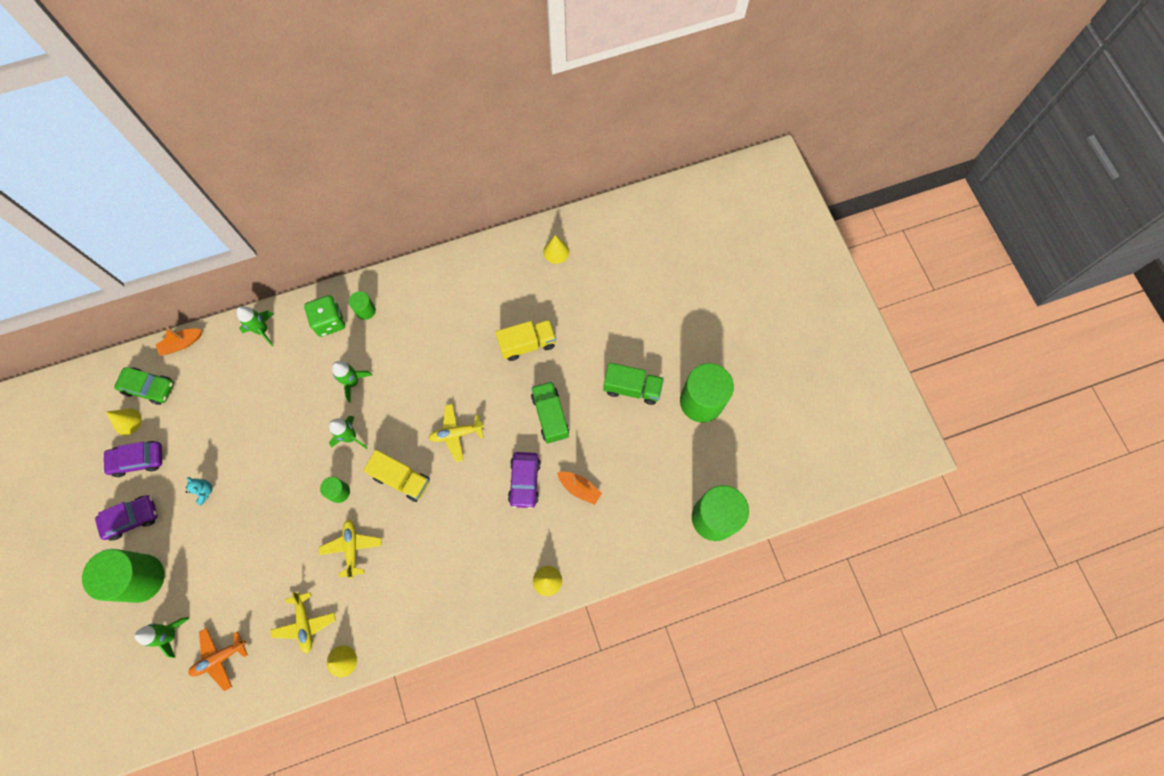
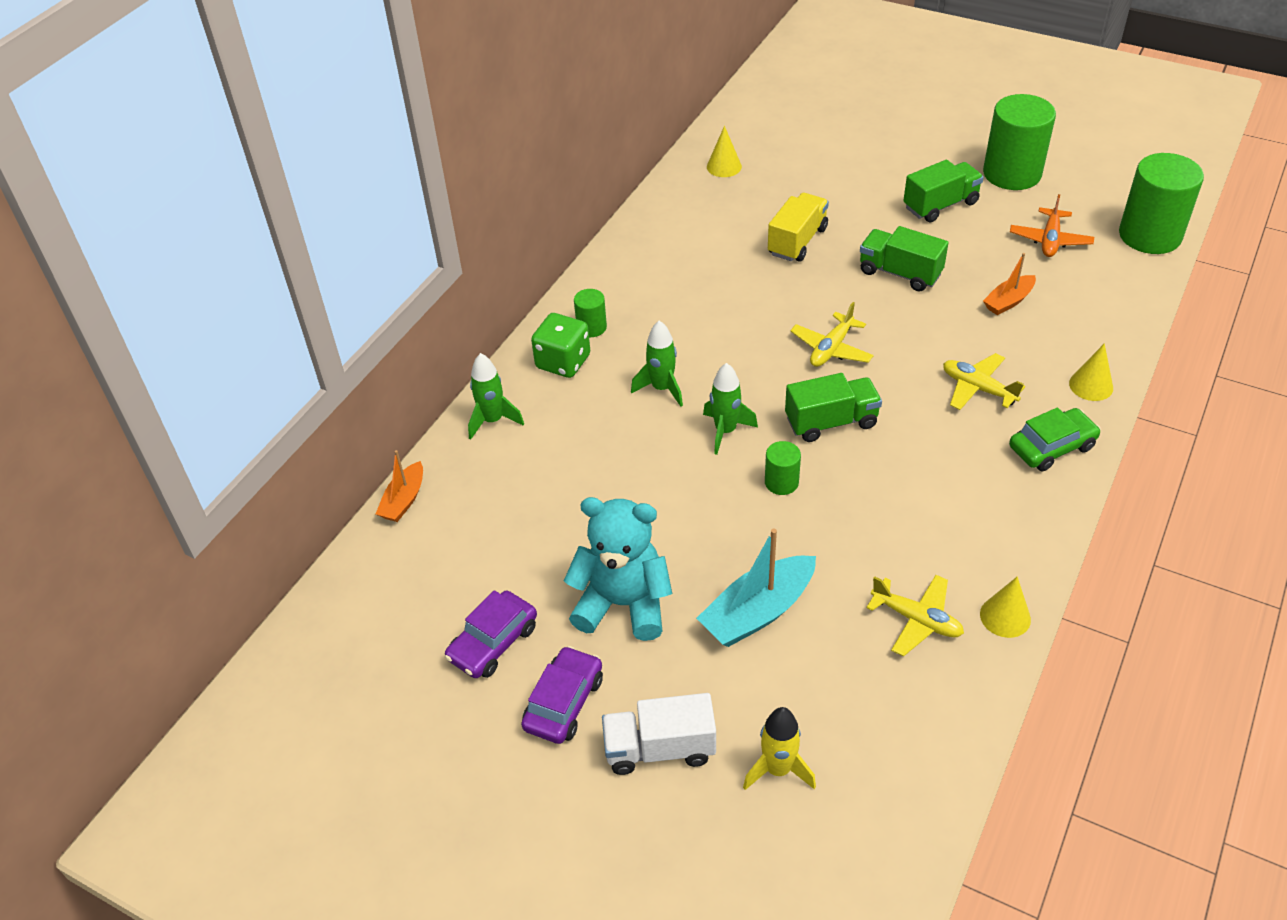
camera: 40 degrees left, 25 degrees down
green cylinder [82,549,165,603] -> white truck [602,693,716,775]
yellow cone [106,408,142,435] -> none
green car [114,367,174,405] -> green car moved to [1009,407,1101,471]
green rocket [134,617,190,658] -> yellow rocket [743,707,816,790]
turquoise teddy bear [186,477,212,505] -> turquoise teddy bear [564,497,672,641], size x2.43
orange plane [188,628,248,691] -> orange plane moved to [1010,194,1094,257]
yellow plane [319,519,382,578] -> yellow plane moved to [943,353,1025,410]
yellow truck [363,450,430,502] -> green truck [785,373,882,442]
purple car [508,452,541,509] -> none
orange boat [557,471,602,505] -> orange boat turned 150 degrees clockwise [983,253,1036,315]
none -> turquoise boat [696,528,816,647]

